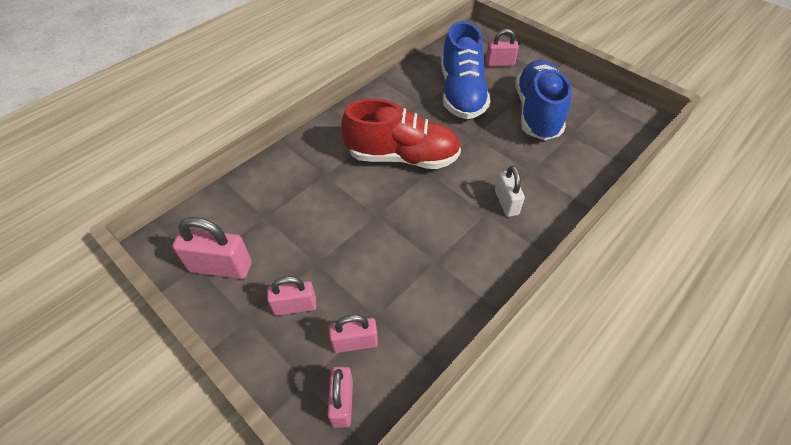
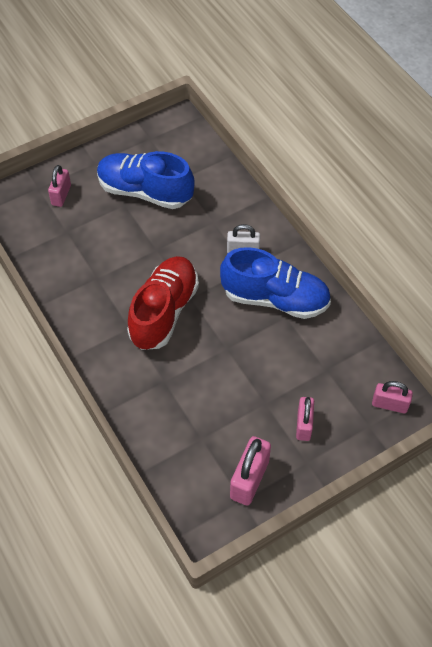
camera: 75 degrees left, 5 degrees up
pink padlock [329,315,378,353] -> none
blue shoe [441,21,490,119] -> blue shoe moved to [220,247,331,319]

